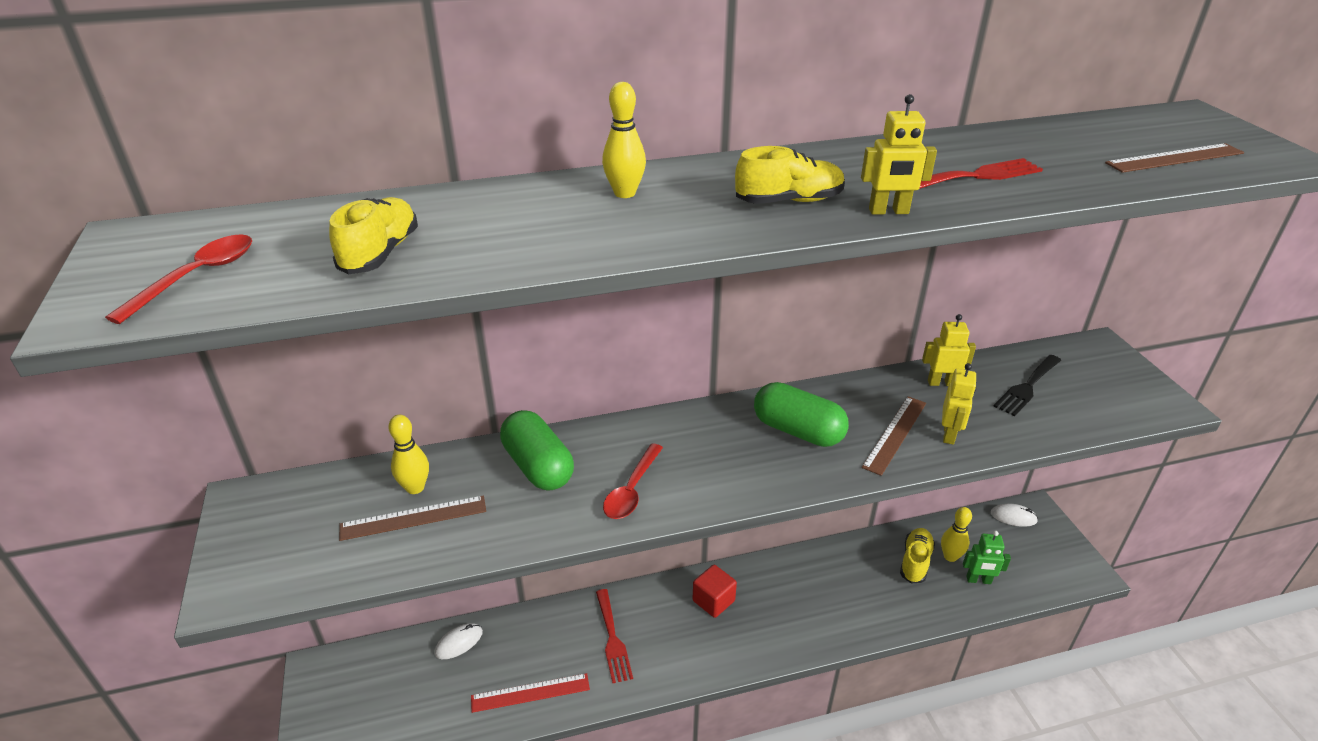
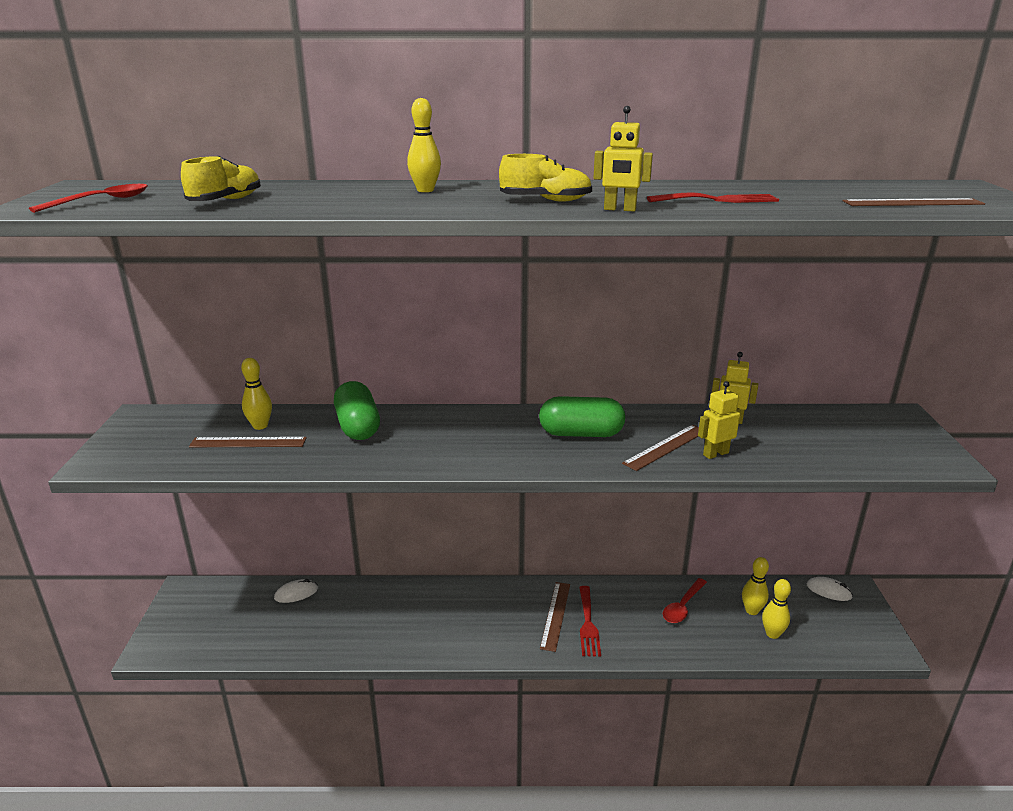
camera: 15 degrees right, 10 degrees down
red ruler [471,673,590,713] -> none
red fork [596,589,633,683] -> red fork moved to [579,586,601,657]
red spoon [603,443,663,519] -> red spoon moved to [663,578,707,623]
red cube [693,565,737,618] -> none
green capsule [754,382,849,447] -> green capsule turned 45 degrees counterclockwise [539,396,625,437]
yellow shoe [900,528,935,584] -> none
yellow robot [942,363,977,445] -> yellow robot turned 150 degrees counterclockwise [698,381,740,459]
green robot [963,531,1011,584] -> yellow bowling pin [762,579,791,639]
black fork [994,355,1061,416] -> none
none -> brown ruler [540,582,570,652]

